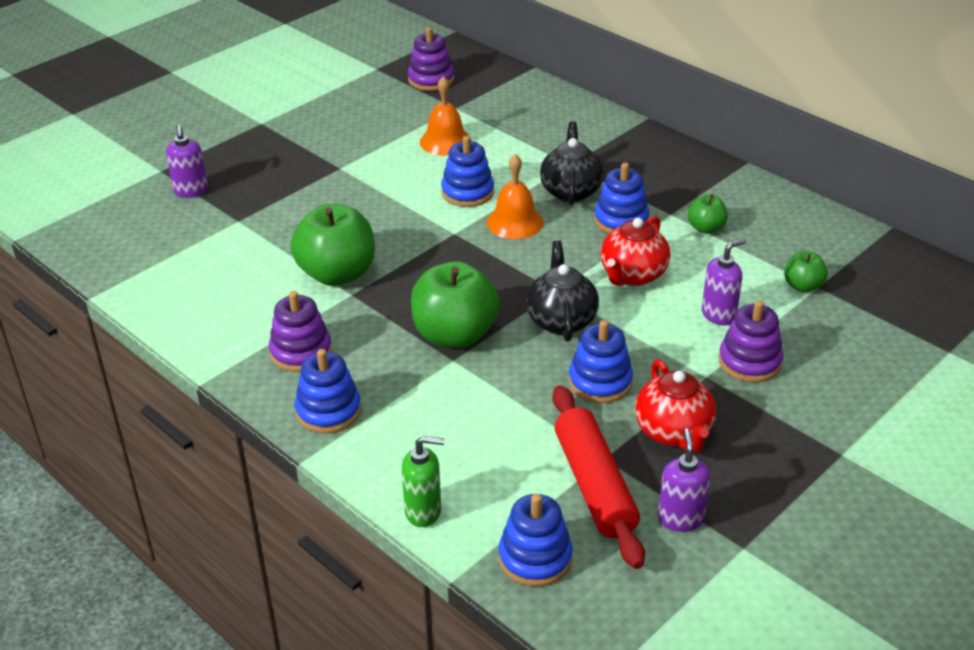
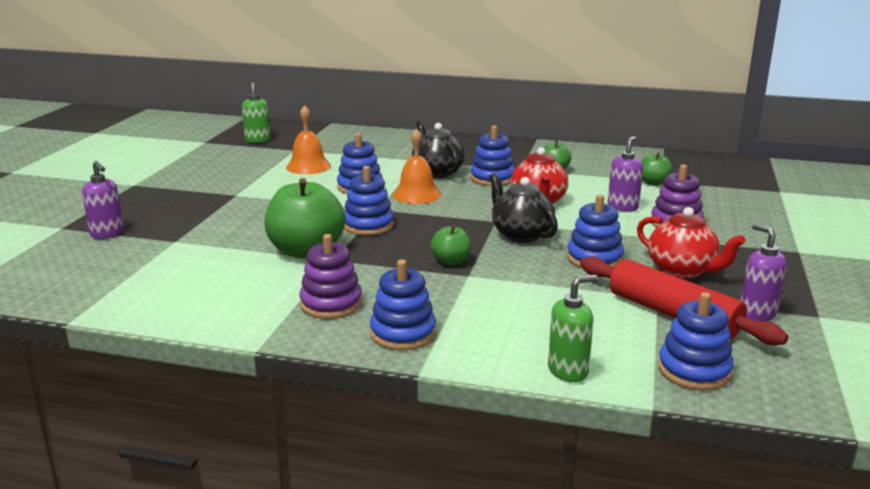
camera: 30 degrees left, 15 degrees down
purple stacking toy [408,27,454,91] -> green soap dispenser [242,82,270,143]
green apple [411,261,500,348] -> green apple [430,225,471,265], size x0.50
none -> blue stacking toy [344,166,394,235]

